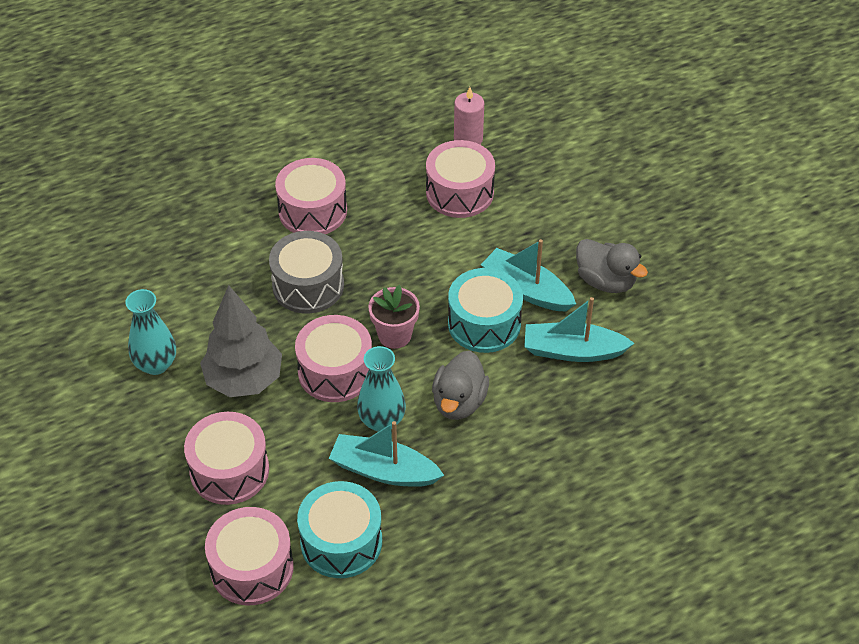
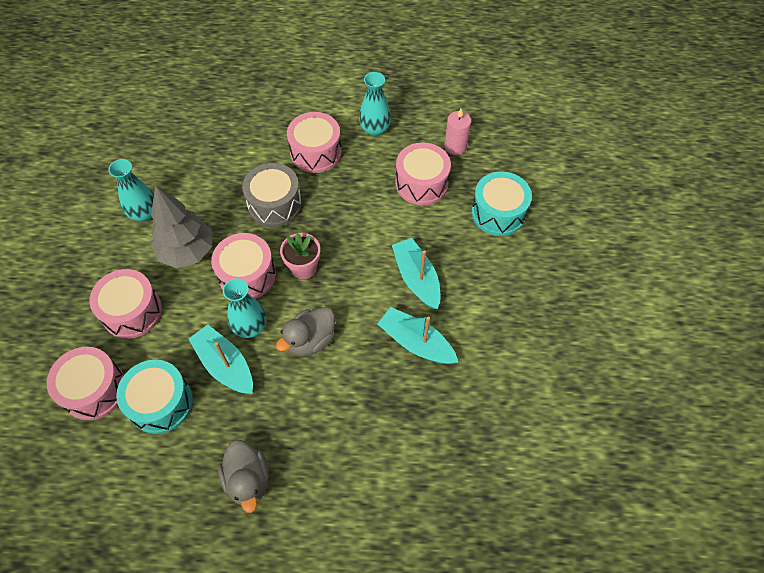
camera: 30 degrees right, 10 degrees up
turquoise drum [448,268,523,353] -> turquoise drum moved to [471,172,532,236]
grey duck [576,239,648,293] -> grey duck moved to [218,440,269,513]
none -> turquoise vase [359,72,391,136]

